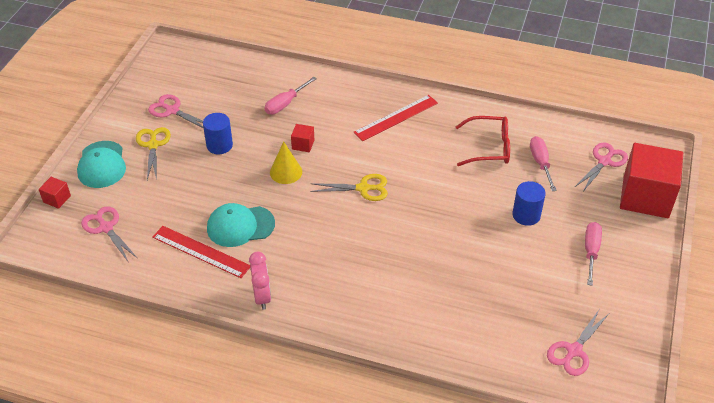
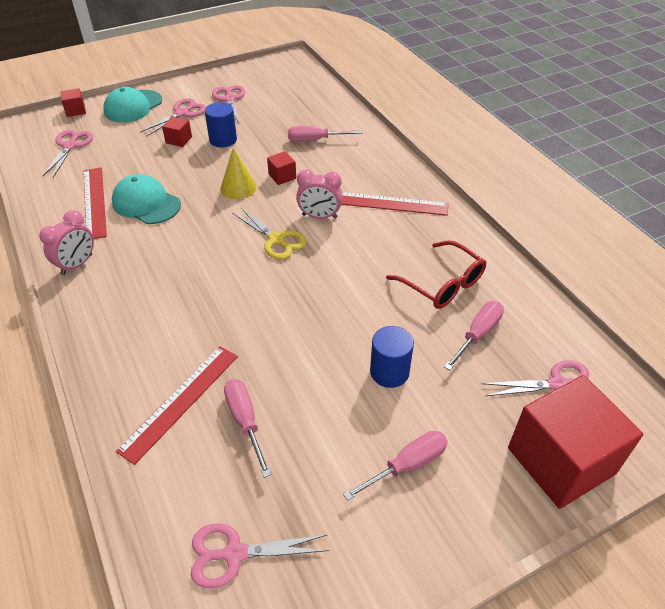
camera: 45 degrees right, 0 degrees up
yellow scissors [136,127,171,180] -> pink scissors [140,99,206,137]
none -> red ruler [116,346,238,465]
none -> red cube [162,117,192,147]
none -> pink screwdriver [224,379,271,478]
none -> pink clock [296,170,343,219]

